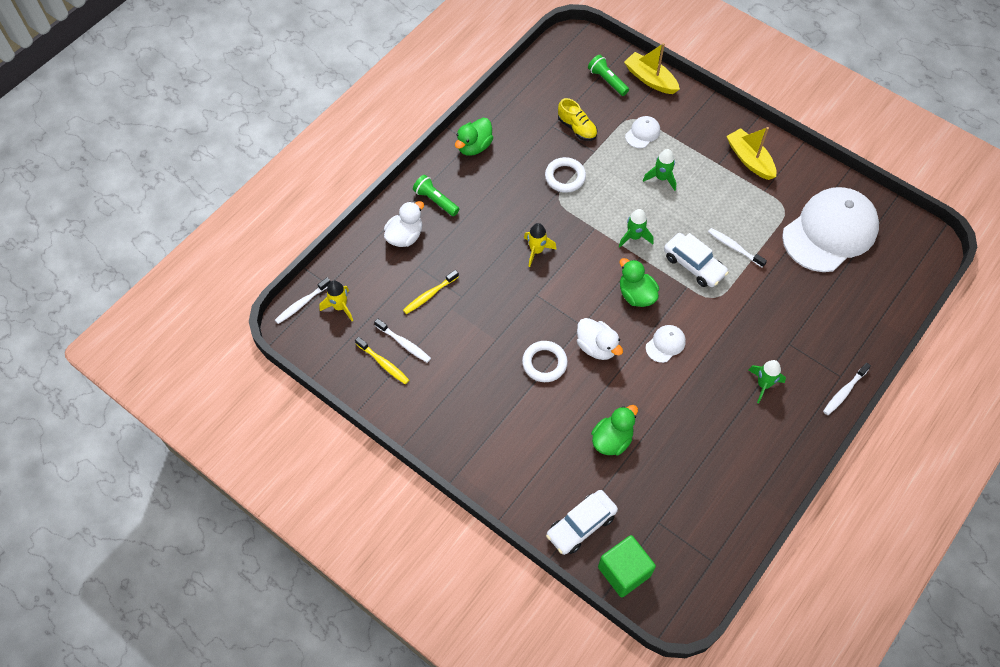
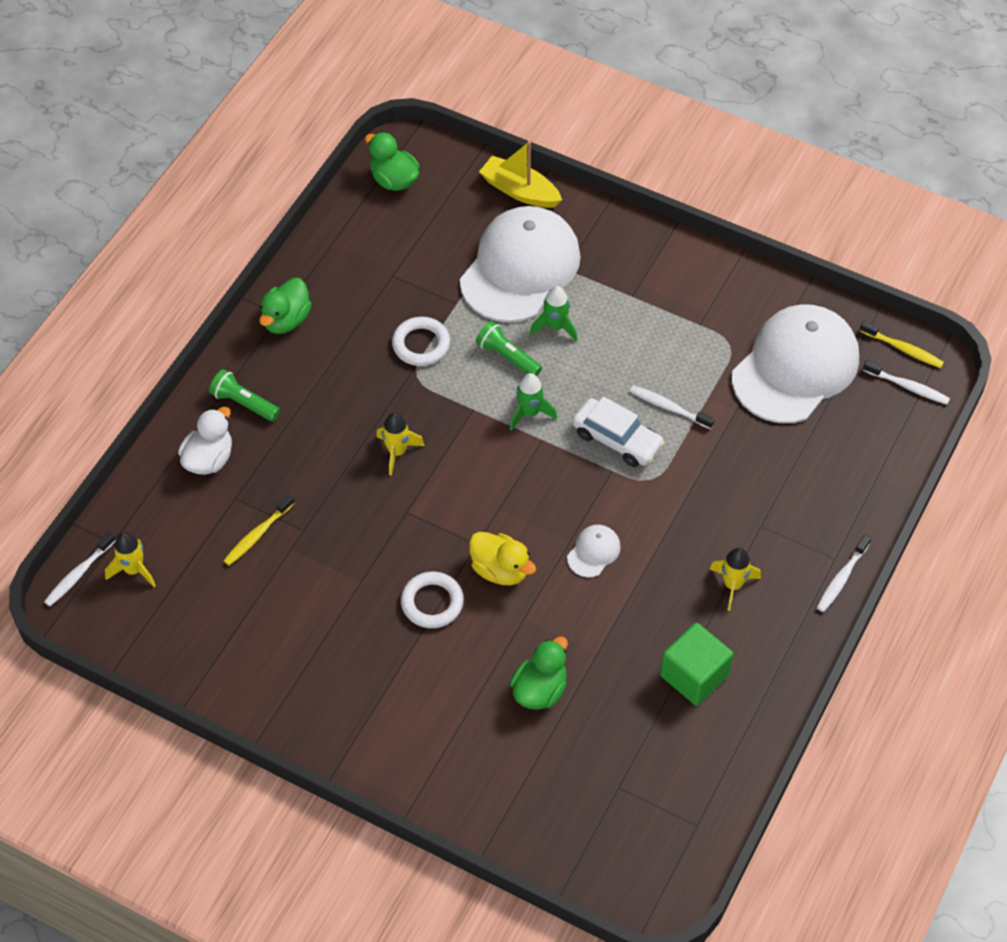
camera: 10 degrees left, 5 degrees down
yellow toothbrush [355,337,409,384] -> yellow toothbrush moved to [860,320,944,368]
white toothbrush [374,318,431,363] -> white toothbrush moved to [863,360,950,405]
white car [546,490,618,555] -> none
yellow shoe [558,98,597,141] -> none
white duck [577,318,623,360] -> yellow duck [469,532,536,585]
green flashlight [588,55,629,96] -> green flashlight moved to [476,321,542,376]
green cube [598,535,656,597] -> green cube moved to [660,623,733,706]
green duck [620,258,659,307] -> green duck moved to [365,132,420,191]
white cap [625,116,660,148] -> white cap [460,206,581,322], size x2.50
yellow boat [726,127,776,180] -> none
green rocket [748,360,786,403] -> yellow rocket [710,548,761,611]

